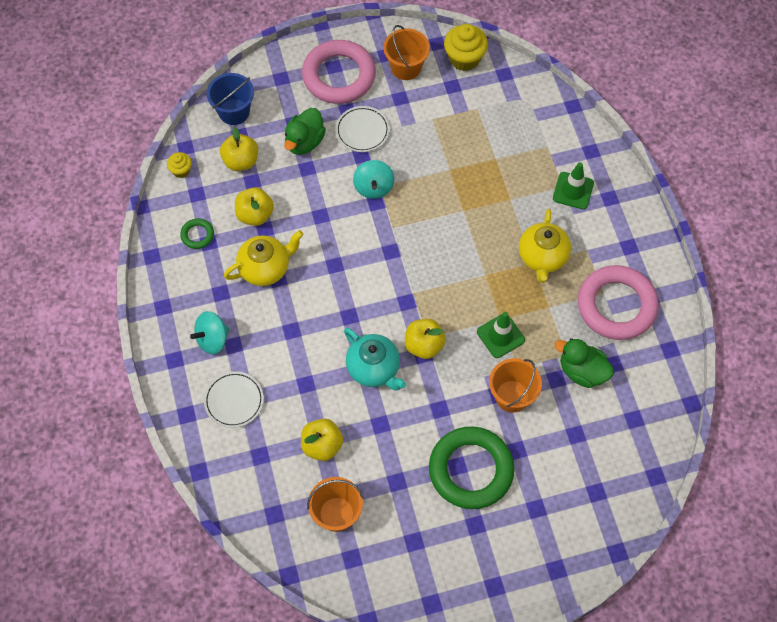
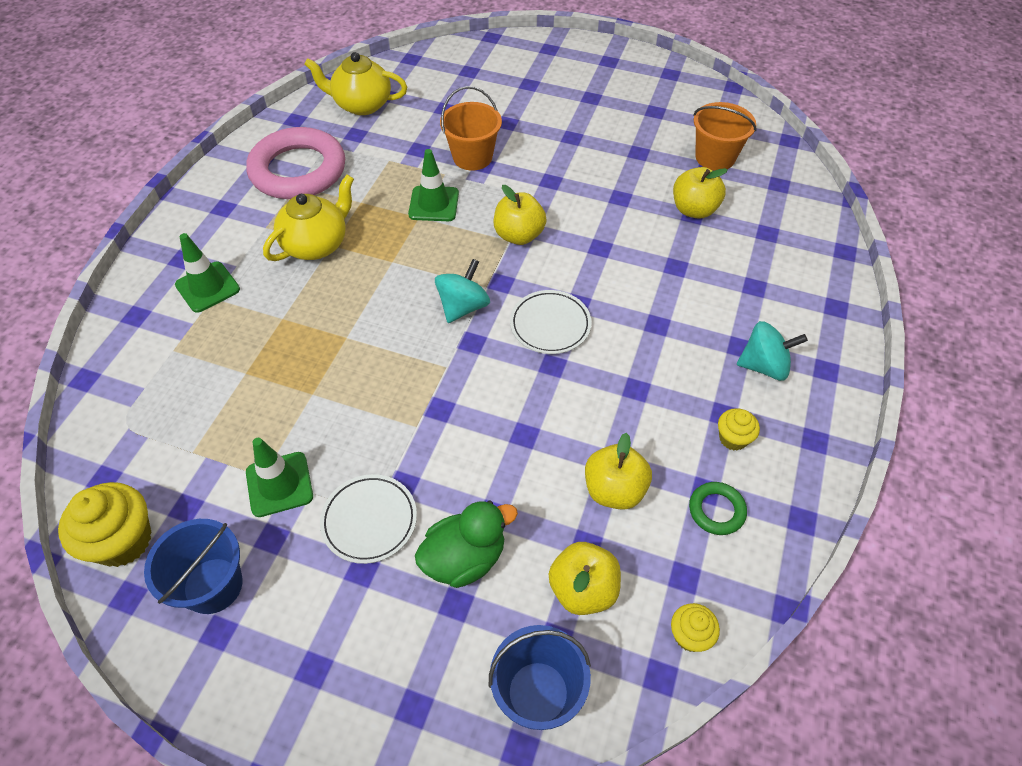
camera: 145 degrees left, 10 degrees down
white plate [204,371,264,428] -> white plate moved to [510,290,592,354]
yellow teapot [224,230,303,286] -> yellow teapot moved to [304,52,407,115]
pink ring [302,40,376,104] -> none
turquoise teapot [344,328,406,390] -> none
turquoise spinning top [353,160,394,199] -> turquoise spinning top moved to [435,259,490,323]
orange bucket [383,25,430,80] -> blue bucket [144,519,243,614]
green ring [429,426,515,509] -> none
green duck [555,338,614,388] -> none
none -> green traffic cone [246,438,313,517]
none -> yellow cupcake [718,408,760,451]

